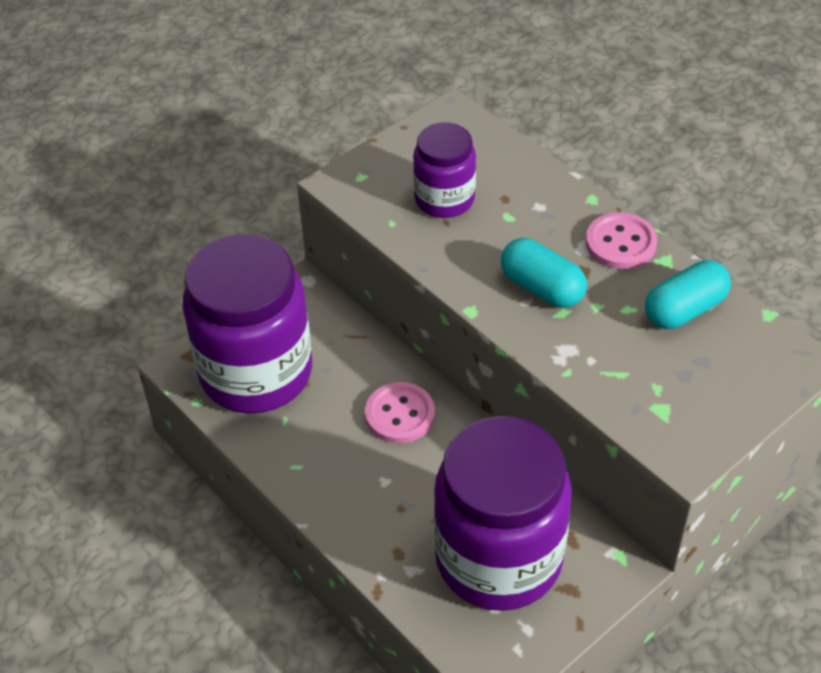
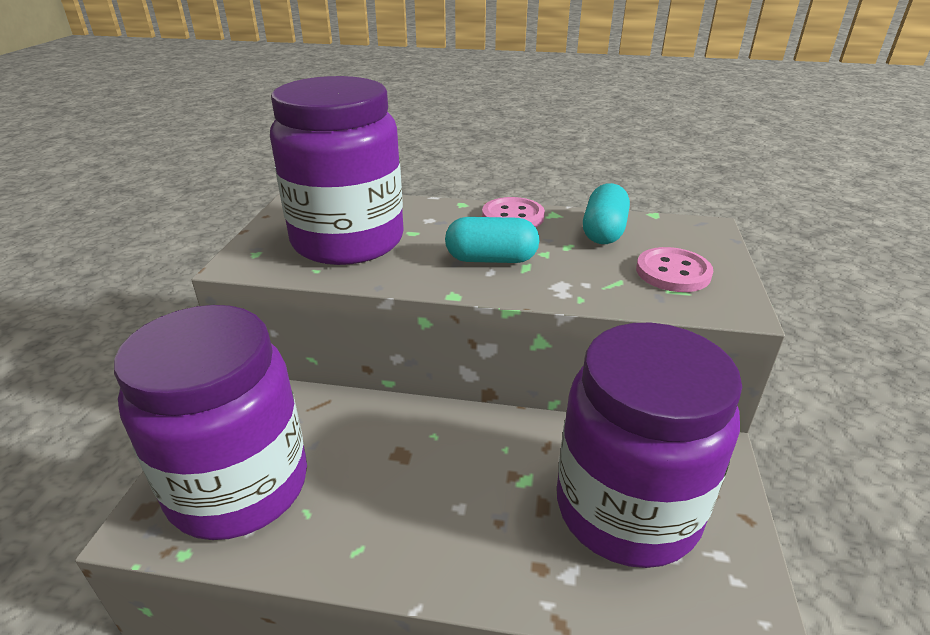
camera: 40 degrees left, 15 degrees down
pink button [365,382,435,443] -> pink button moved to [636,247,713,292]
purple jar [413,122,476,218] -> purple jar [270,76,403,265], size x1.90

